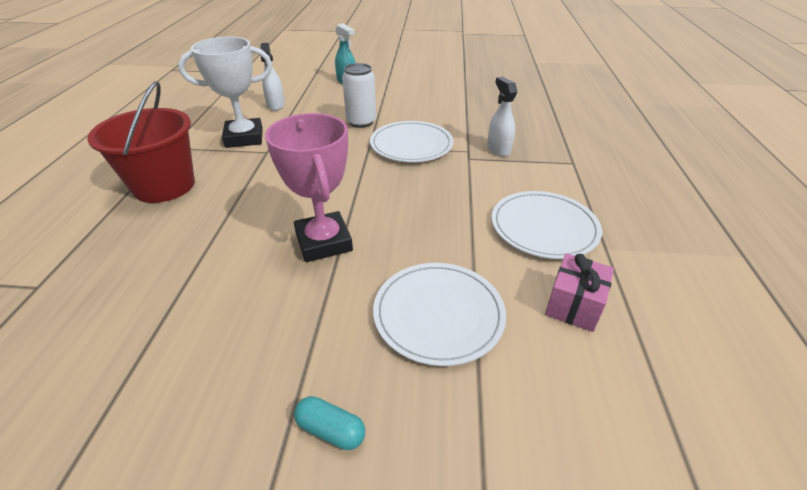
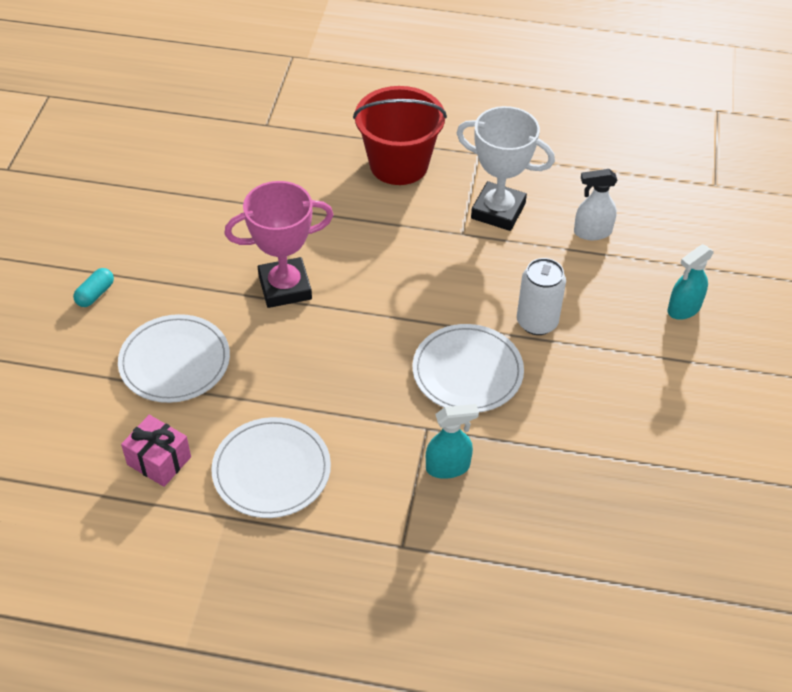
camera: 95 degrees right, 10 degrees up
white trophy [178,37,272,148] -> white trophy turned 60 degrees counterclockwise [456,106,555,231]
white spray bottle [487,77,517,156] -> turquoise spray bottle [426,404,479,479]

